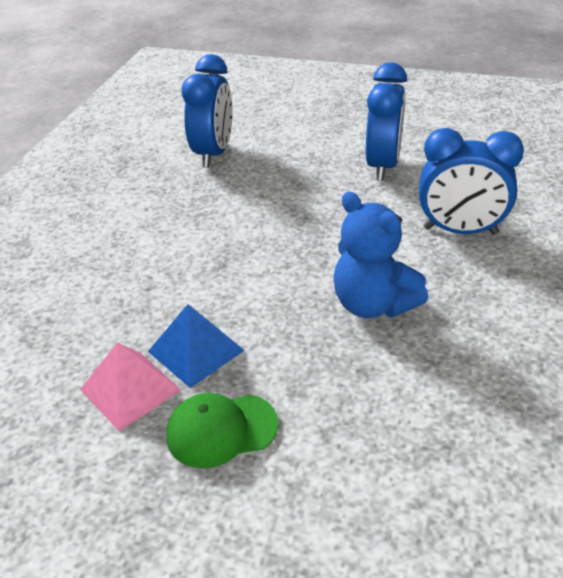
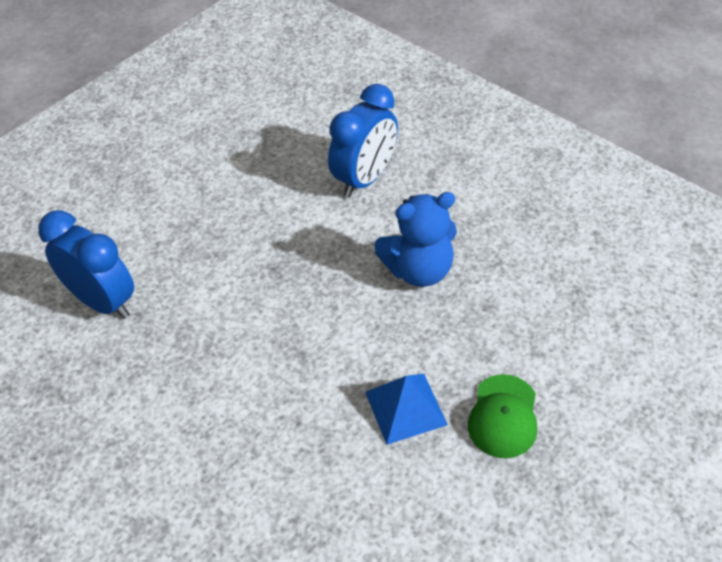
camera: 65 degrees left, 10 degrees up
pink pyramid [80,343,181,431] -> none
blue clock [366,62,407,181] -> none

